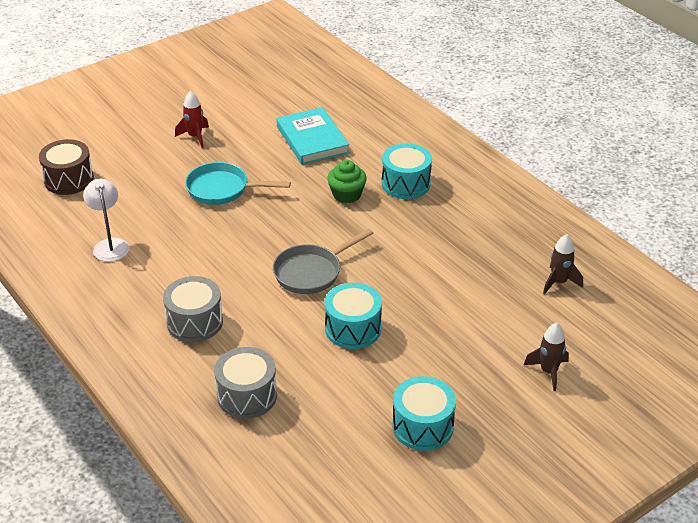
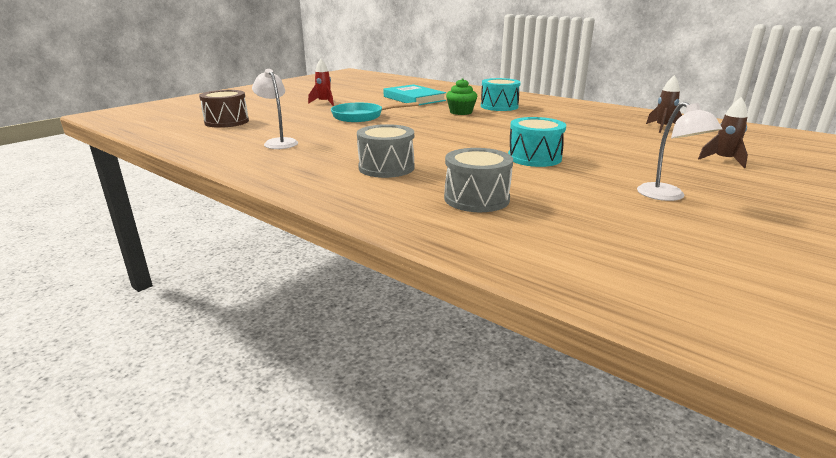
camera: 15 degrees left, 15 degrees down
grey pan [273,228,373,294] -> none
turquoise drum [392,376,456,451] -> white lamp [637,102,722,201]

